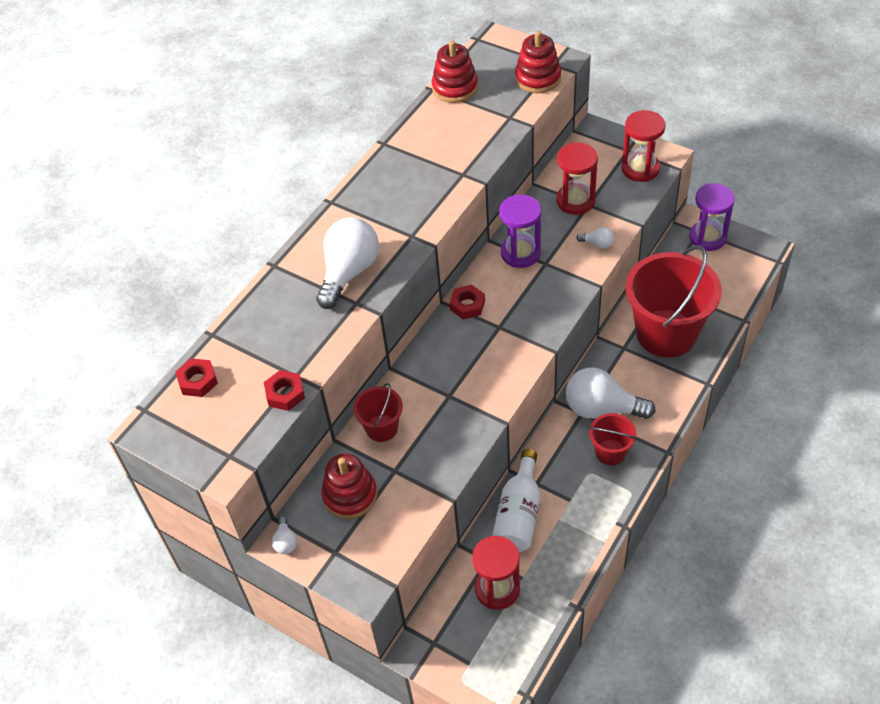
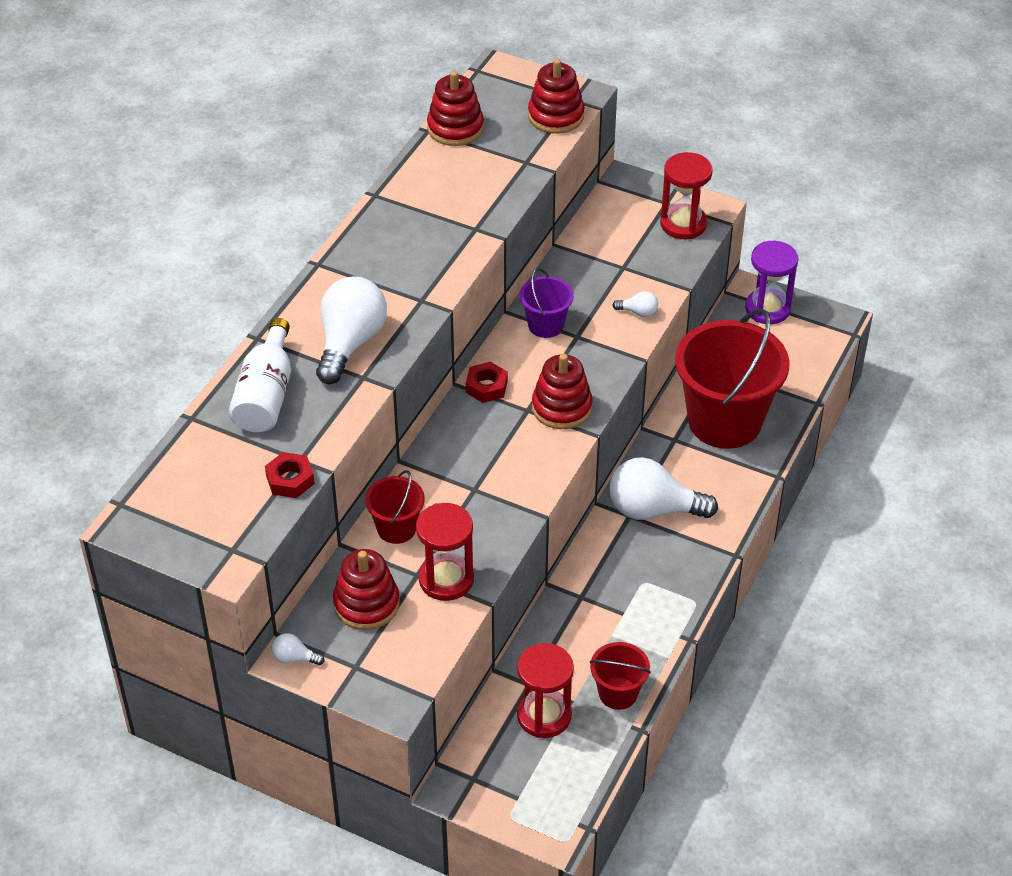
camera: 10 degrees left, 5 degrees down
red nut [175,358,218,397] -> none
white light bulb [272,517,297,554] -> white light bulb turned 120 degrees clockwise [272,633,325,665]
white bottle [492,449,540,552] -> white bottle moved to [229,318,291,432]
purple hourglass [499,194,541,268] -> purple bucket [520,268,574,338]
red hourglass [556,142,598,215] -> red hourglass moved to [416,503,474,601]
red bucket [589,413,637,465] -> red bucket moved to [590,642,651,710]
none -> red stacking toy [532,354,593,429]

